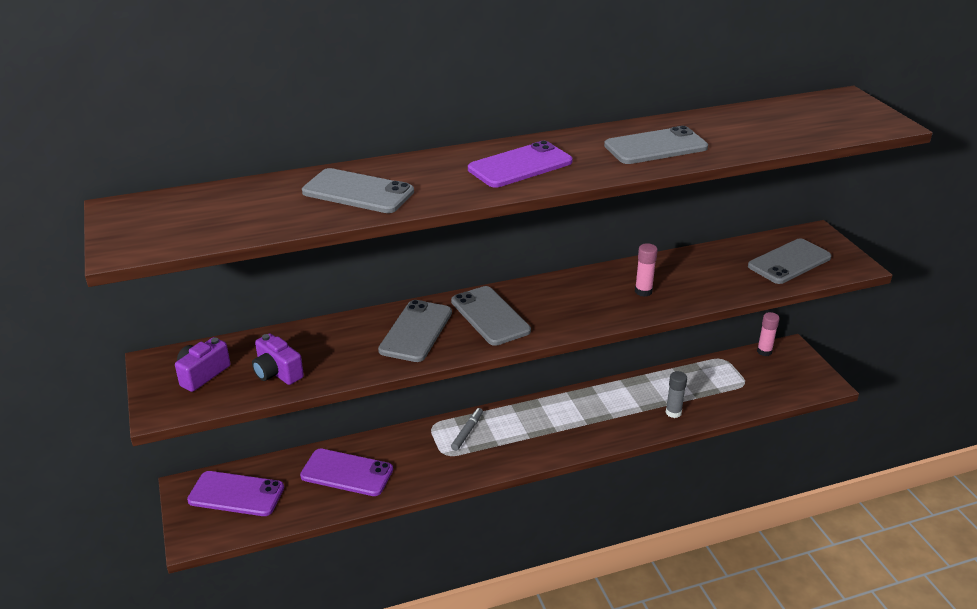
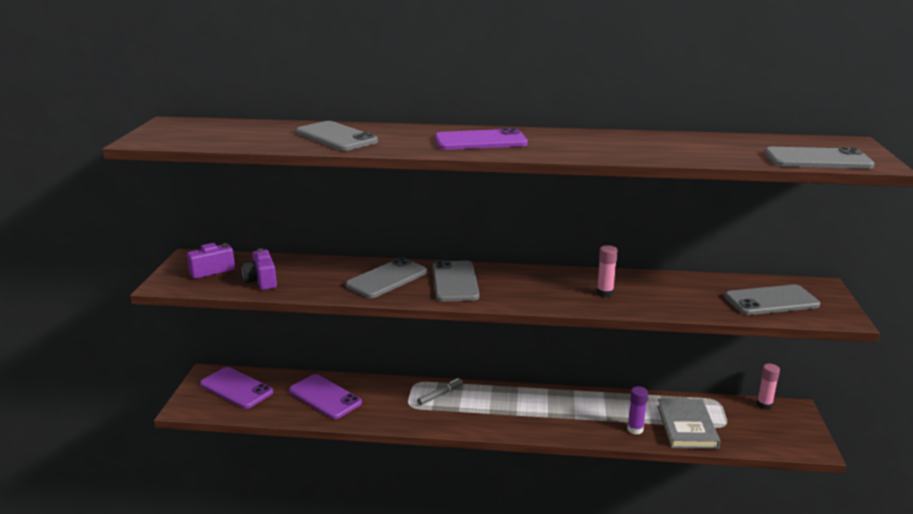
camera: 25 degrees right, 10 degrees down
grey phone [604,126,708,164] -> grey phone moved to [765,147,875,169]
grey glue stick [666,371,687,418] -> purple glue stick [627,386,648,434]
none -> grey book [657,398,720,449]

